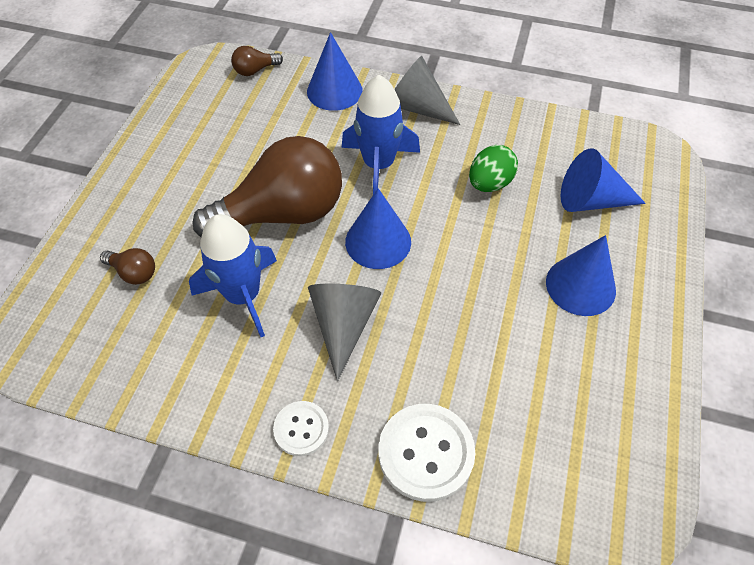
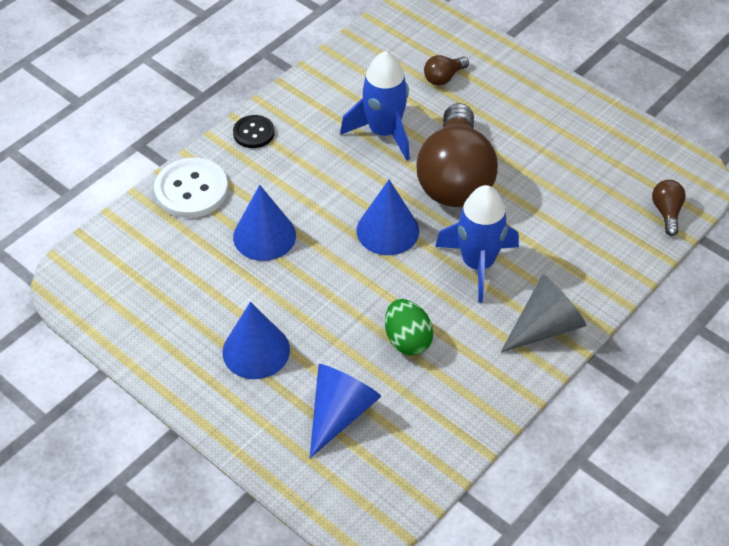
camera: 115 degrees right, 5 degrees down
white button [273,401,329,456] -> black button [233,115,275,148]
blue cone [307,32,363,111] -> blue cone moved to [233,185,296,261]
grey cone [308,284,381,381] -> none

